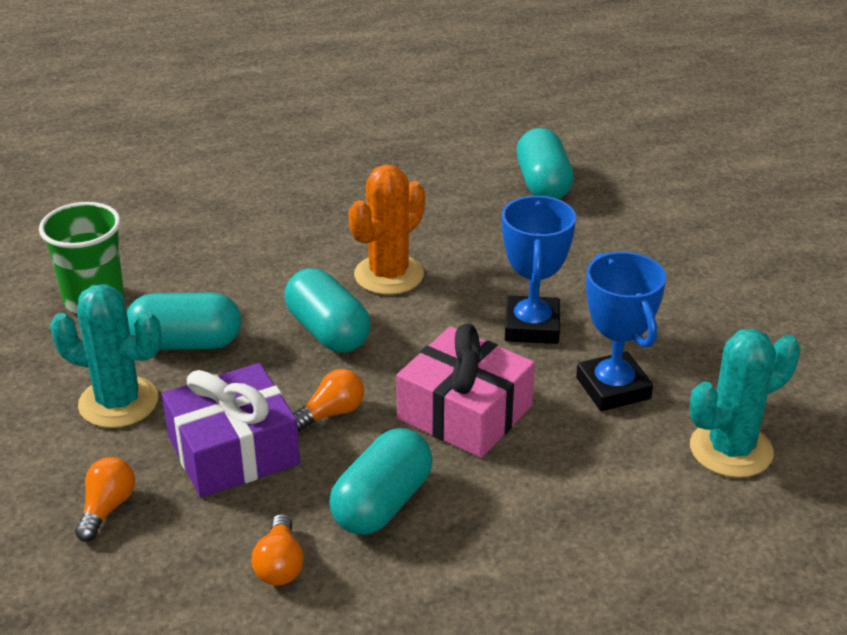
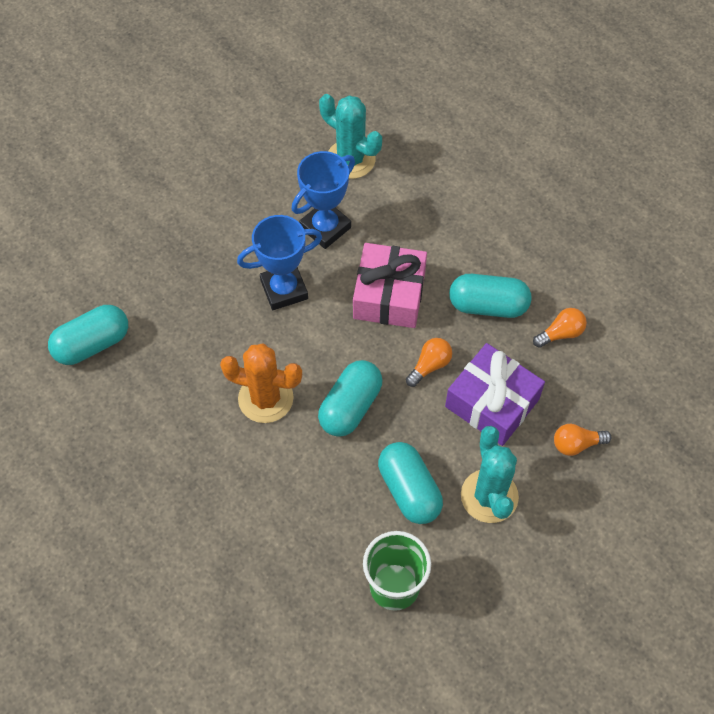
camera: 115 degrees left, 25 degrees up
orange light bulb [294,369,364,432] -> orange light bulb turned 105 degrees clockwise [406,338,452,387]

